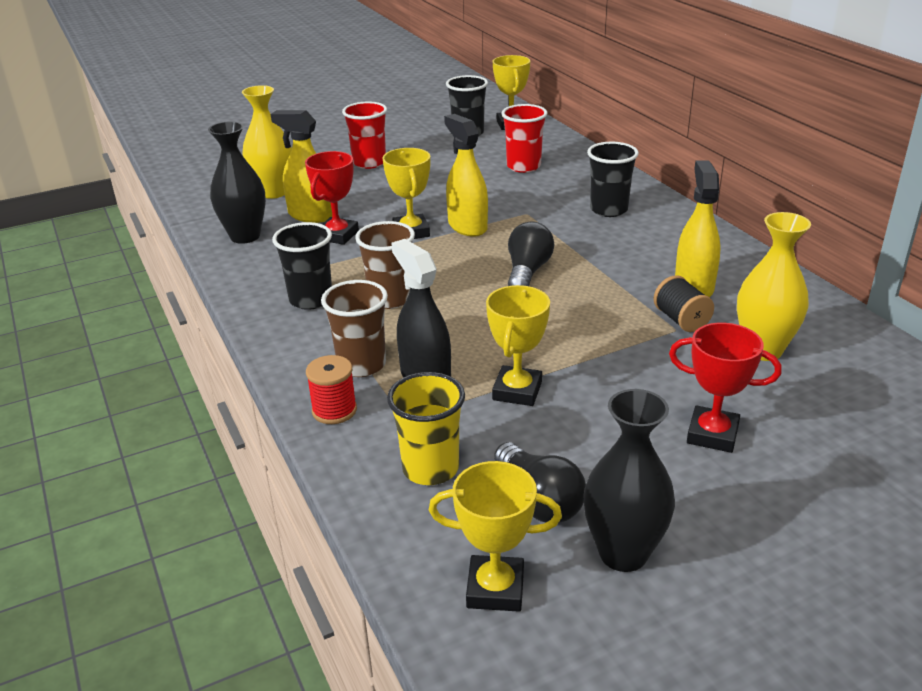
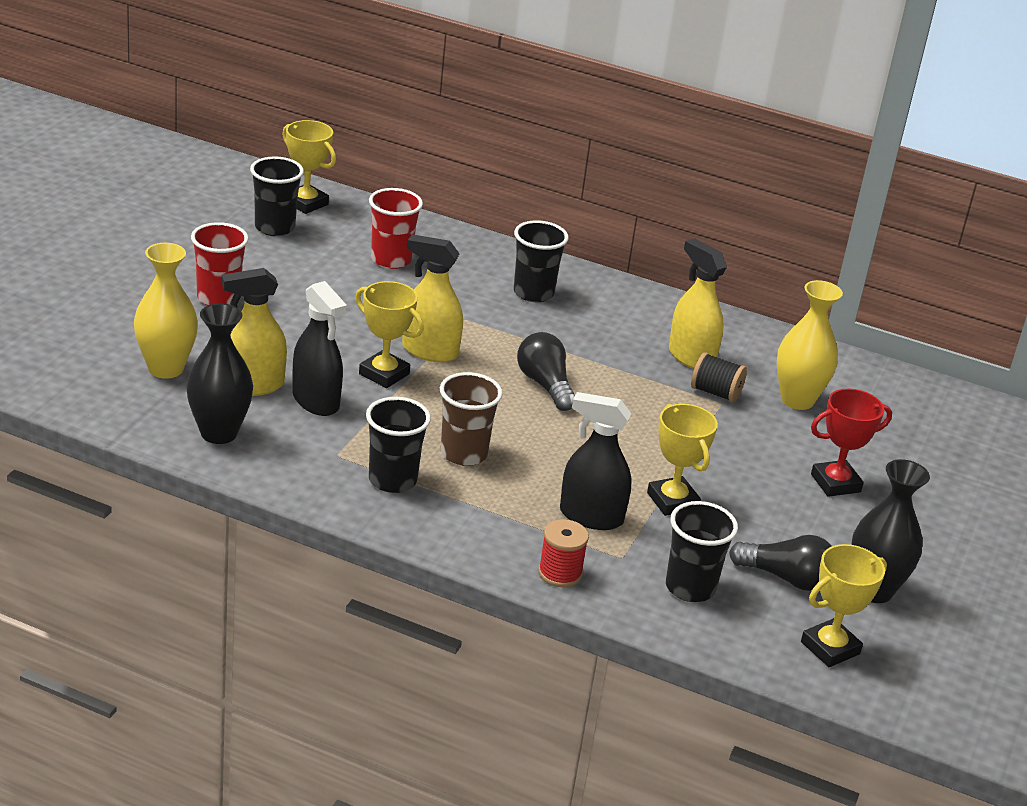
camera: 45 degrees left, 0 degrees up
red trophy [305,151,359,245] -> black spray bottle [292,281,347,416]
brown cup [321,280,388,377] -> none
yellow cup [387,372,465,485] -> black cup [666,501,738,602]

